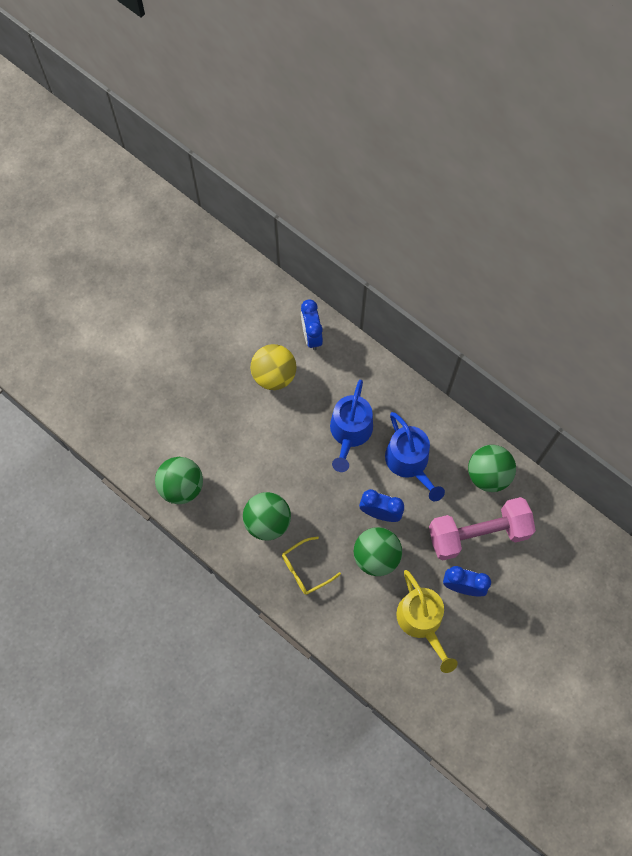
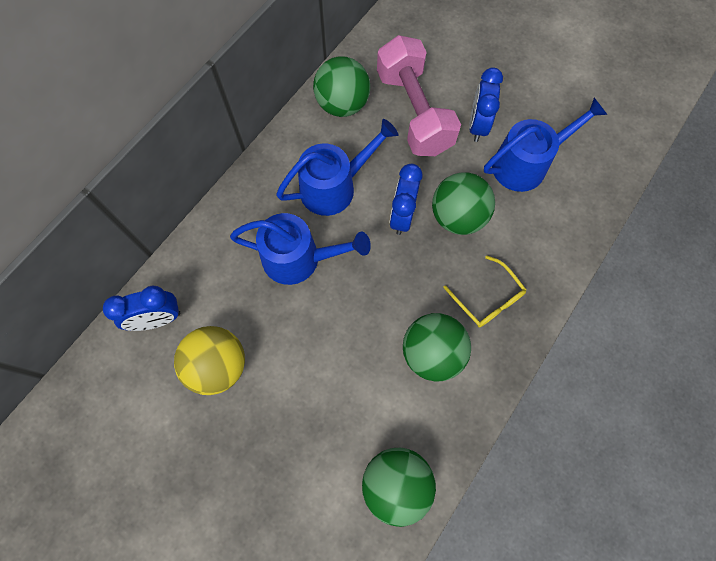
camera: 95 degrees left, 0 degrees up
yellow watering can [396,570,458,673] -> blue watering can [484,97,608,192]

